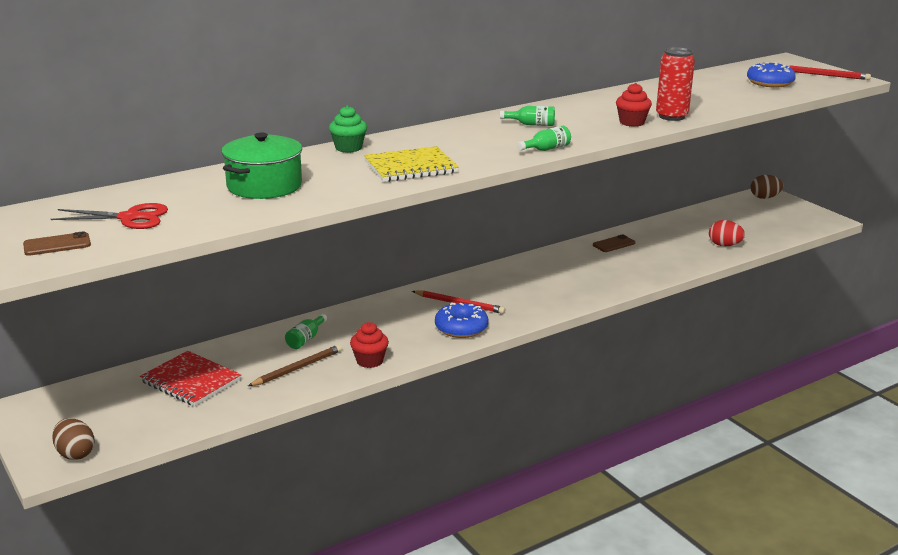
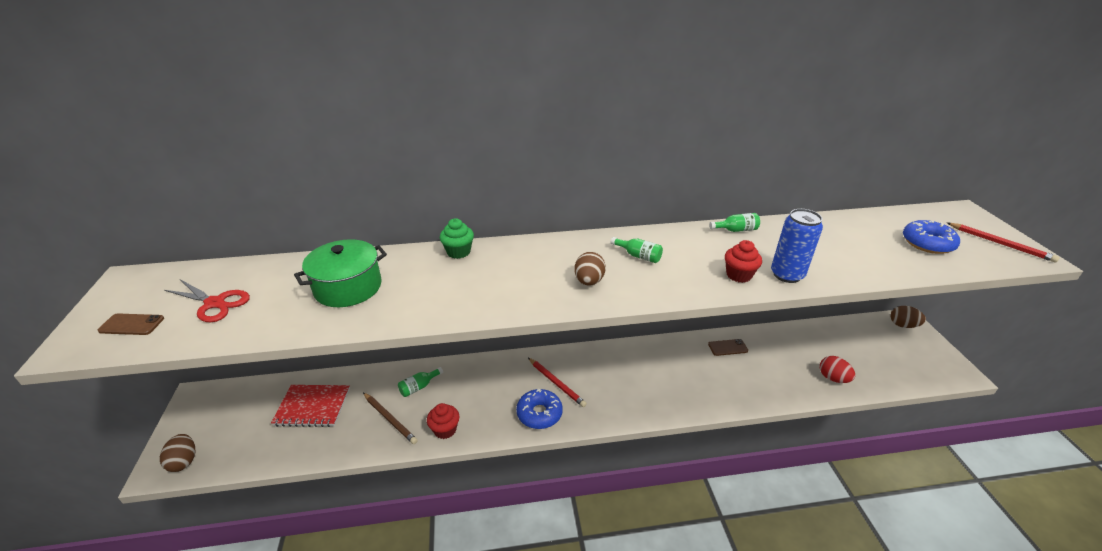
camera: 25 degrees right, 10 degrees up
red notebook [140,351,241,406] -> red notebook turned 60 degrees counterclockwise [271,385,350,427]
brown pencil [248,344,342,386] -> brown pencil turned 60 degrees clockwise [363,393,418,444]
yellow notebook [364,146,459,182] -> none
green bottle [517,126,571,151] -> green bottle moved to [709,213,760,232]
red can [656,47,695,121] -> blue can [771,209,823,283]
none -> brown egg [574,252,606,285]

